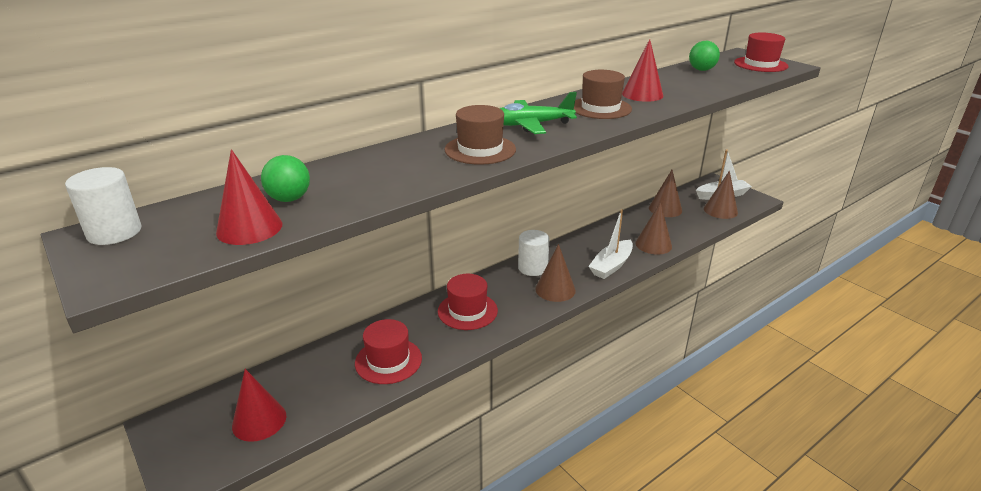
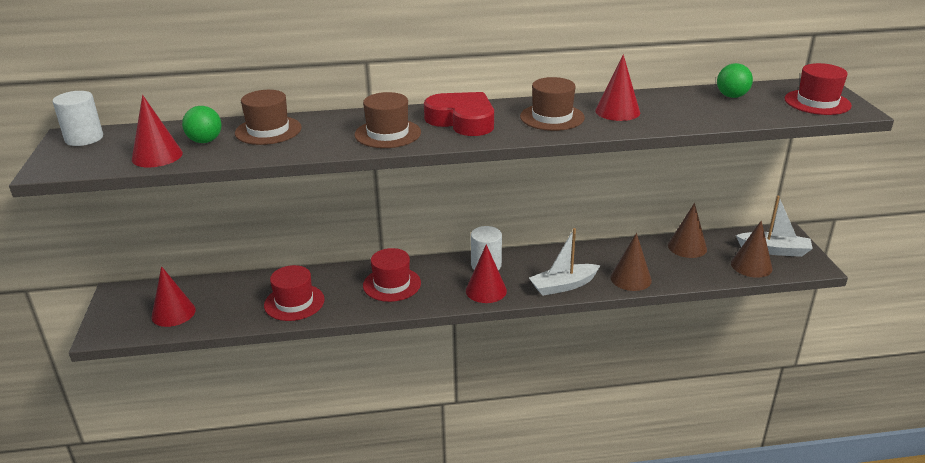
camera: 30 degrees right, 0 degrees up
green plane [500,92,577,134] -> red heart [424,92,494,136]
brown cone [535,244,576,302] -> red cone [466,244,507,303]
none -> brown hat [235,90,302,145]

